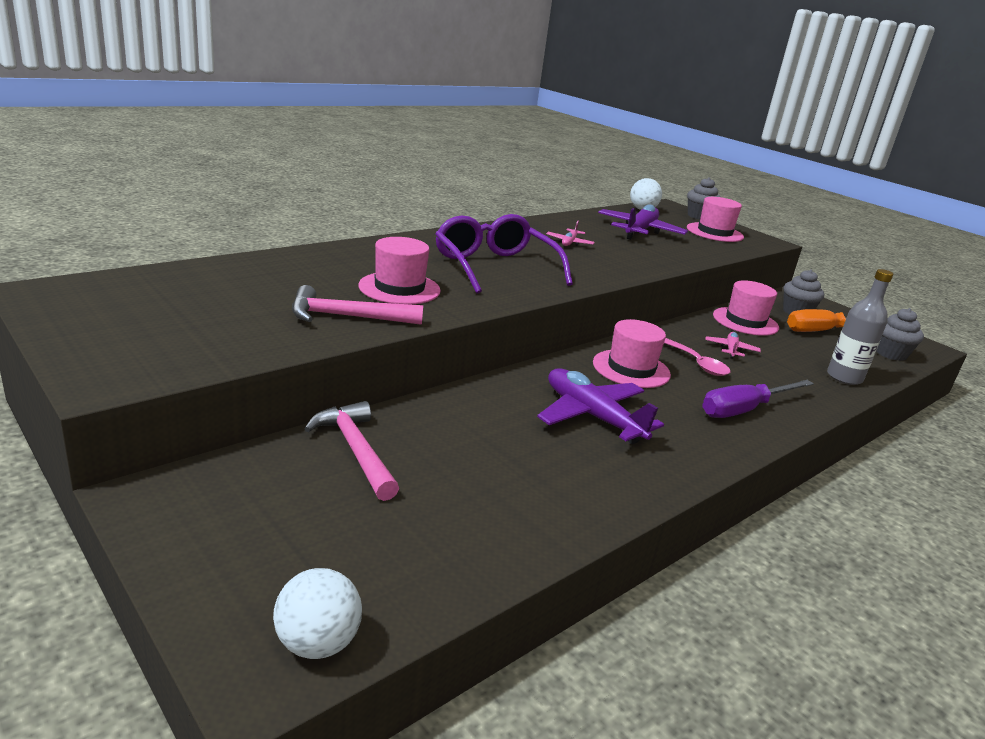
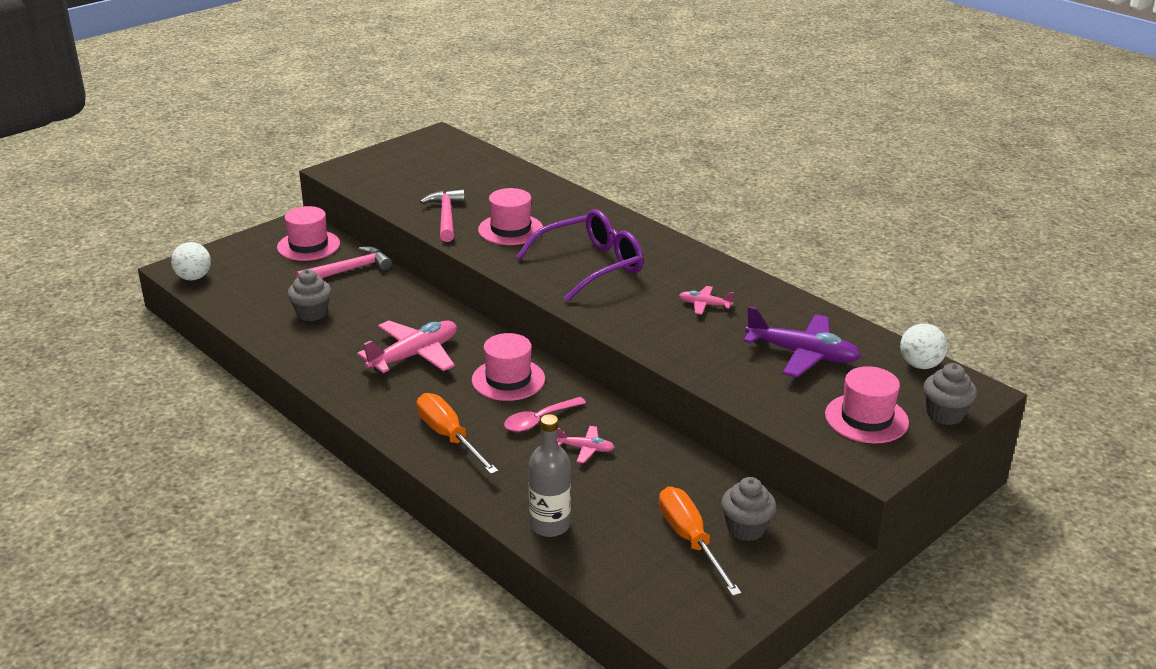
camera: 90 degrees right, 5 degrees up
purple plane [537,368,664,444] -> pink plane [357,321,457,373]
purple screwdriver [702,380,814,418] -> orange screwdriver [417,393,499,474]
pink hat [713,280,779,336] -> pink hat moved to [277,206,340,261]
grey cupcake [876,308,924,361] -> grey cupcake moved to [287,269,331,321]

